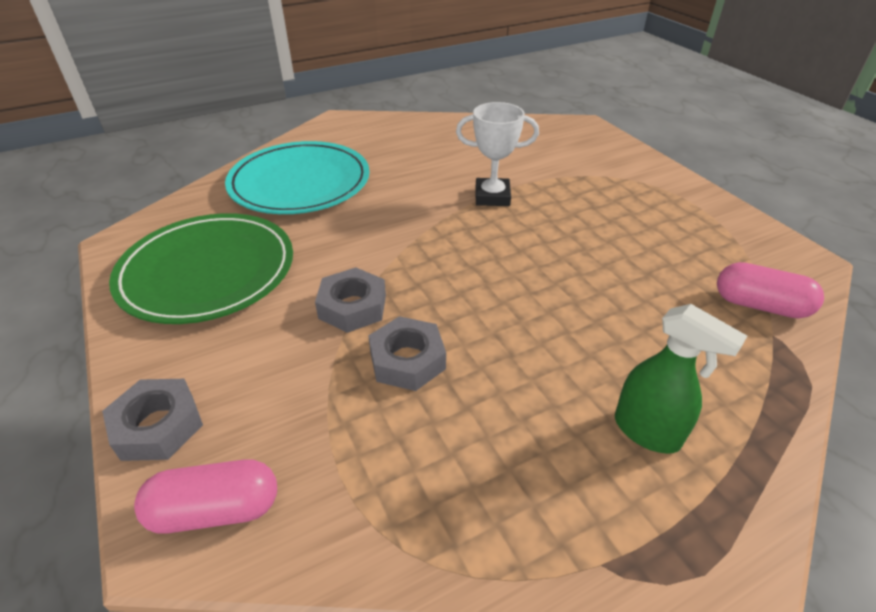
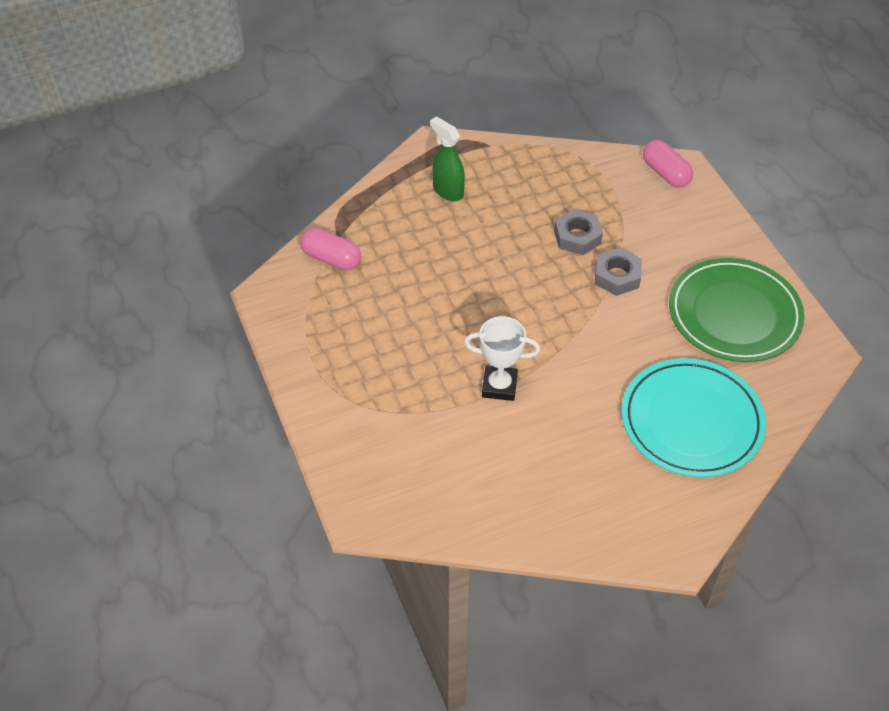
camera: 175 degrees left, 10 degrees up
grey nut [102,379,203,461] -> none
pink capsule [134,459,277,533] -> pink capsule turned 60 degrees clockwise [643,140,693,188]

